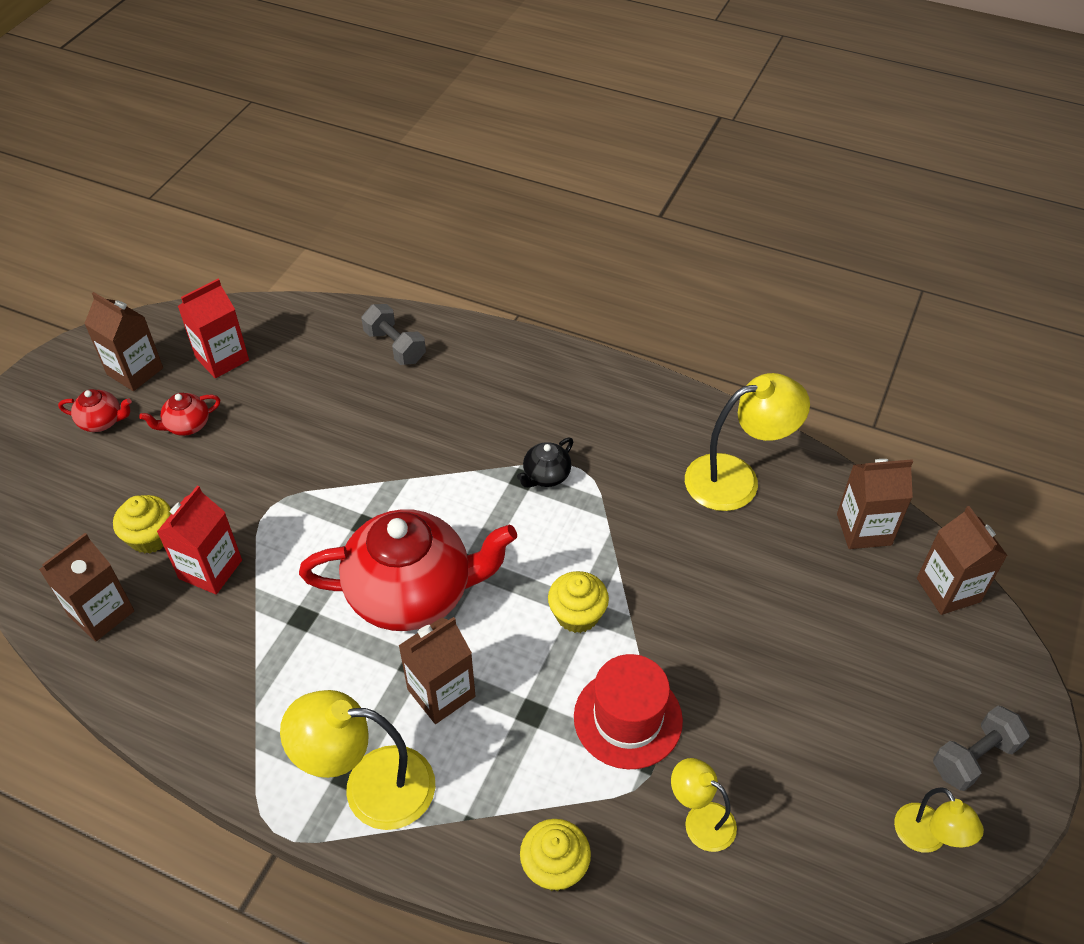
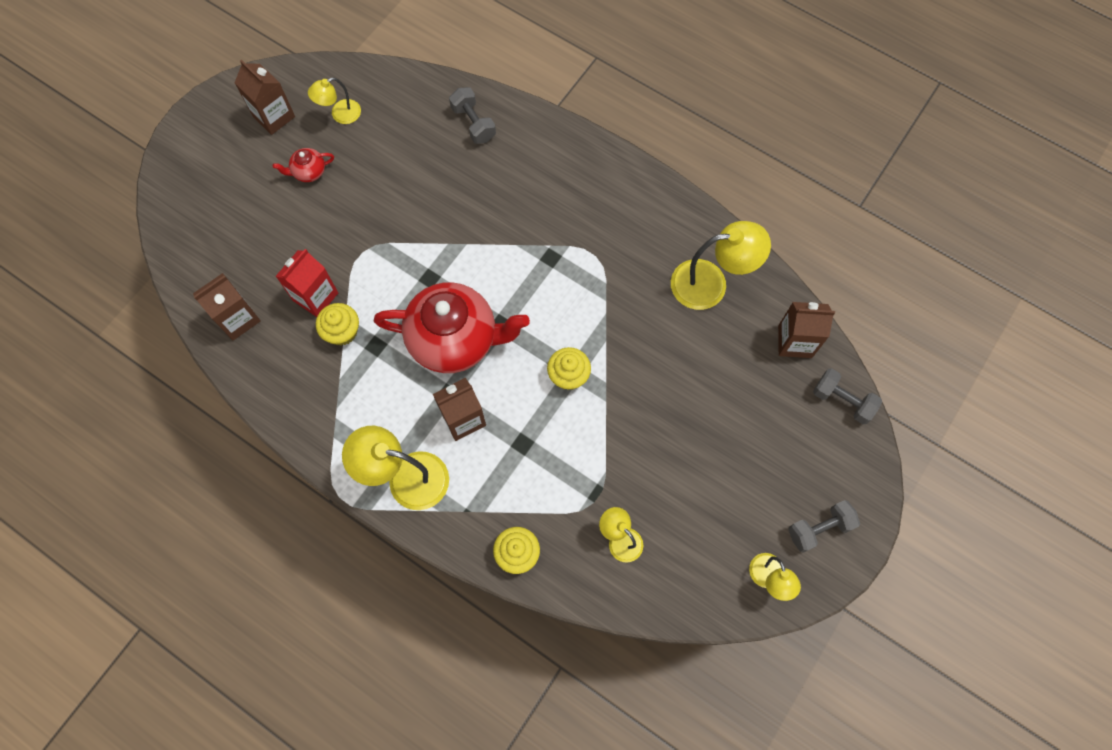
camera: 10 degrees right, 20 degrees up
red teapot [58,389,132,432] -> none
yellow cupcake [113,495,171,554] -> yellow cupcake moved to [316,303,359,346]
red carton [178,279,249,378] -> yellow lamp [308,78,361,124]
black teapot [517,437,573,488] -> none
red hat [574,654,683,769] -> none
brown carton [917,506,1008,615] -> grey dumbbell [813,368,882,424]

